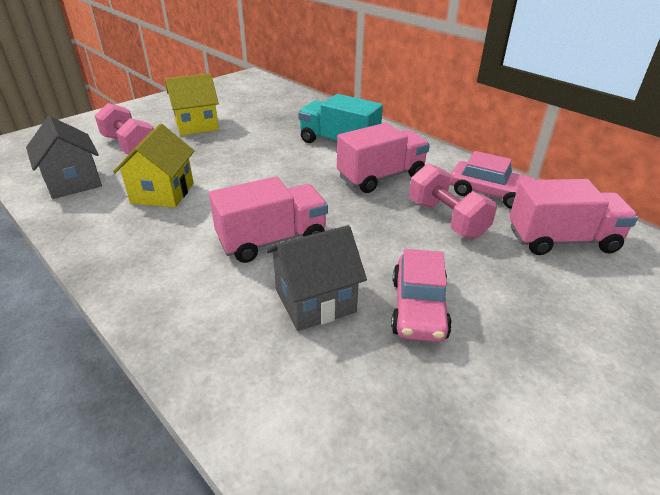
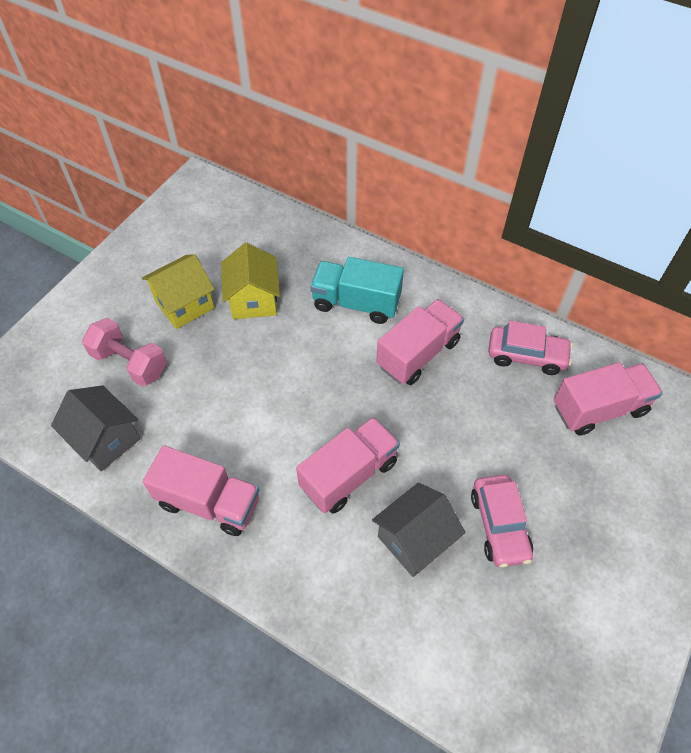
camera: 15 degrees left, 20 degrees up
yellow house [113,124,194,208] -> yellow house moved to [221,243,280,319]
pink dumbbell [409,163,497,239] -> none
none -> pink truck [143,445,259,536]

